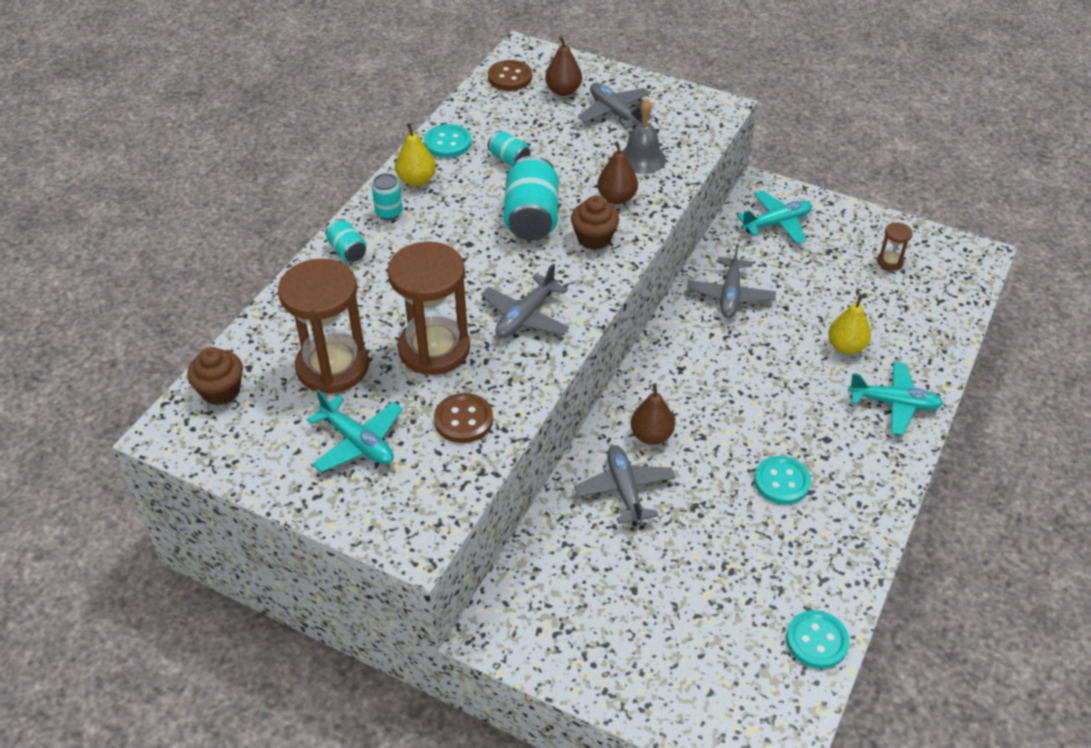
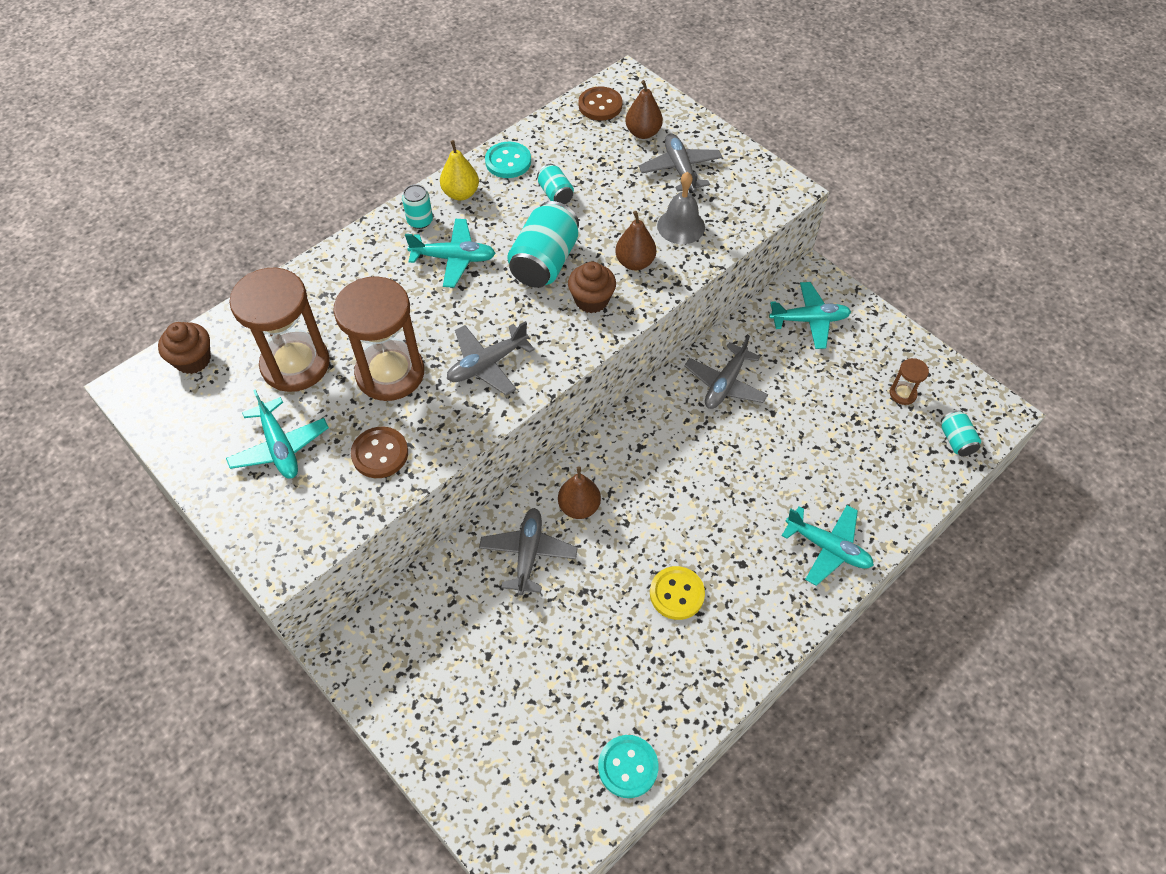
camera: 20 degrees right, 10 degrees up
turquoise can [325,219,366,262] -> turquoise can moved to [941,410,981,456]
turquoise button [754,456,811,505] -> yellow button [650,566,705,620]
yellow pear [828,294,871,354] -> none
none -> turquoise plane [405,219,496,288]

